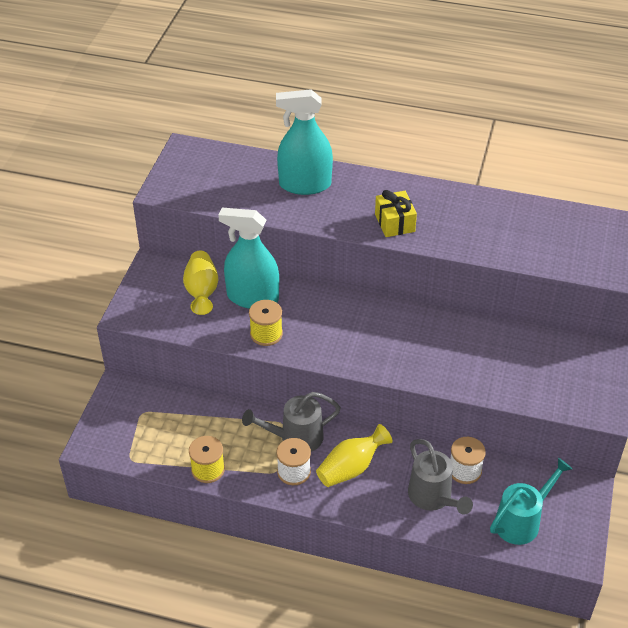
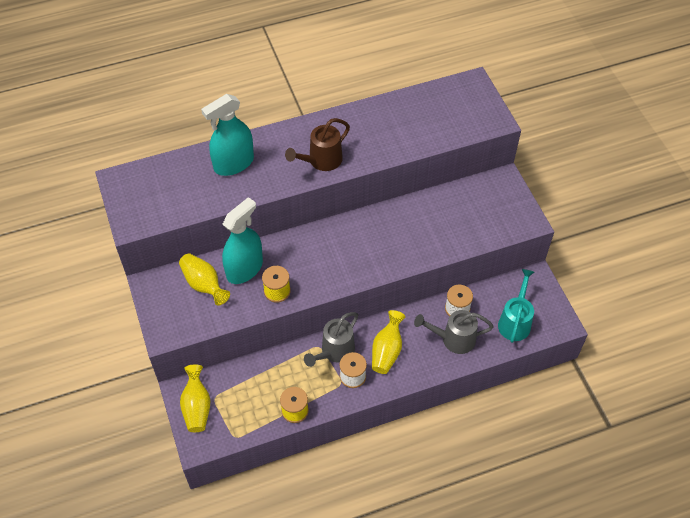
camera: 35 degrees left, 10 degrees up
turquoise spray bottle [218,207,279,309] -> turquoise spray bottle turned 150 degrees clockwise [222,197,263,284]
yellow gift [375,190,417,237] -> brown watering can [285,118,350,171]
grey watering can [408,439,473,515] -> grey watering can turned 150 degrees clockwise [414,310,494,354]
none -> yellow vase [180,364,210,432]

